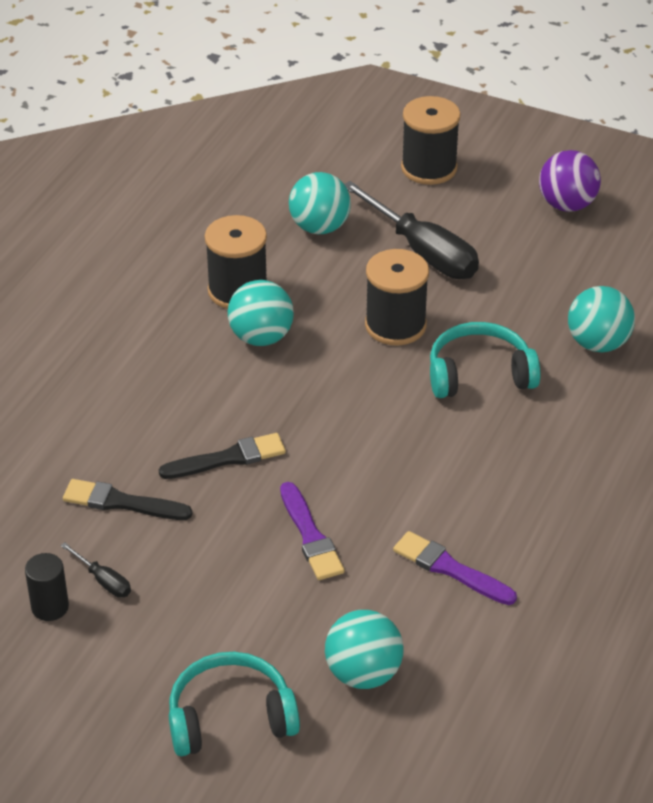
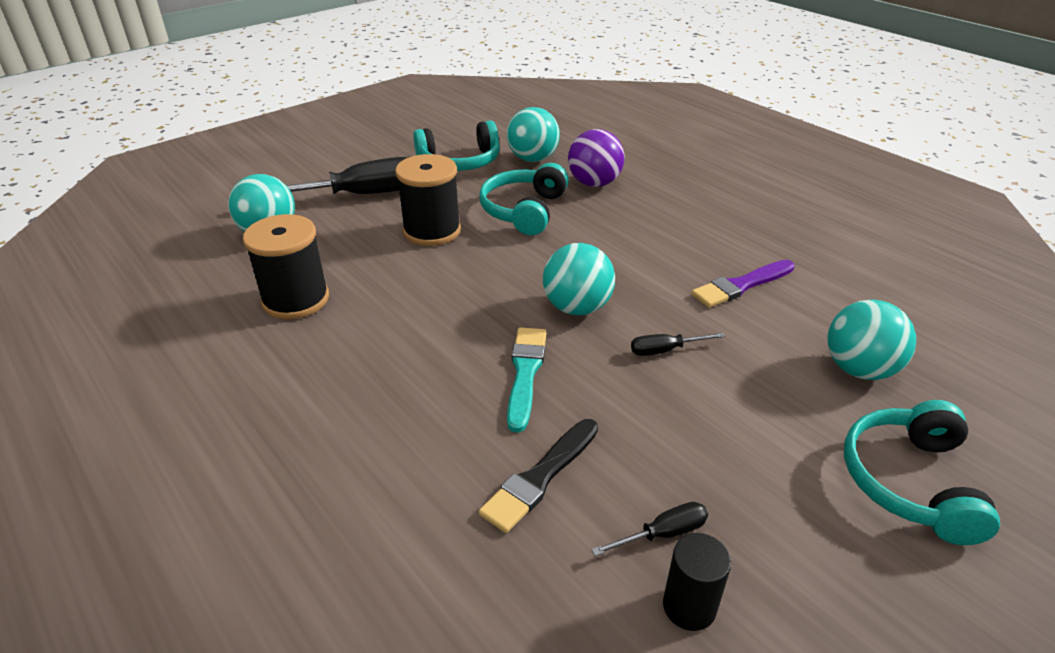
camera: 65 degrees left, 5 degrees down
black brush [159,433,286,479] -> turquoise brush [507,327,547,433]
turquoise ball [228,280,294,346] -> turquoise ball moved to [543,243,615,315]
purple brush [280,482,345,580] -> black screwdriver [631,333,725,356]
black spool [401,96,461,185] -> none
purple ball [539,150,601,212] -> purple ball moved to [568,129,625,187]
none -> turquoise headphones [413,120,500,171]

